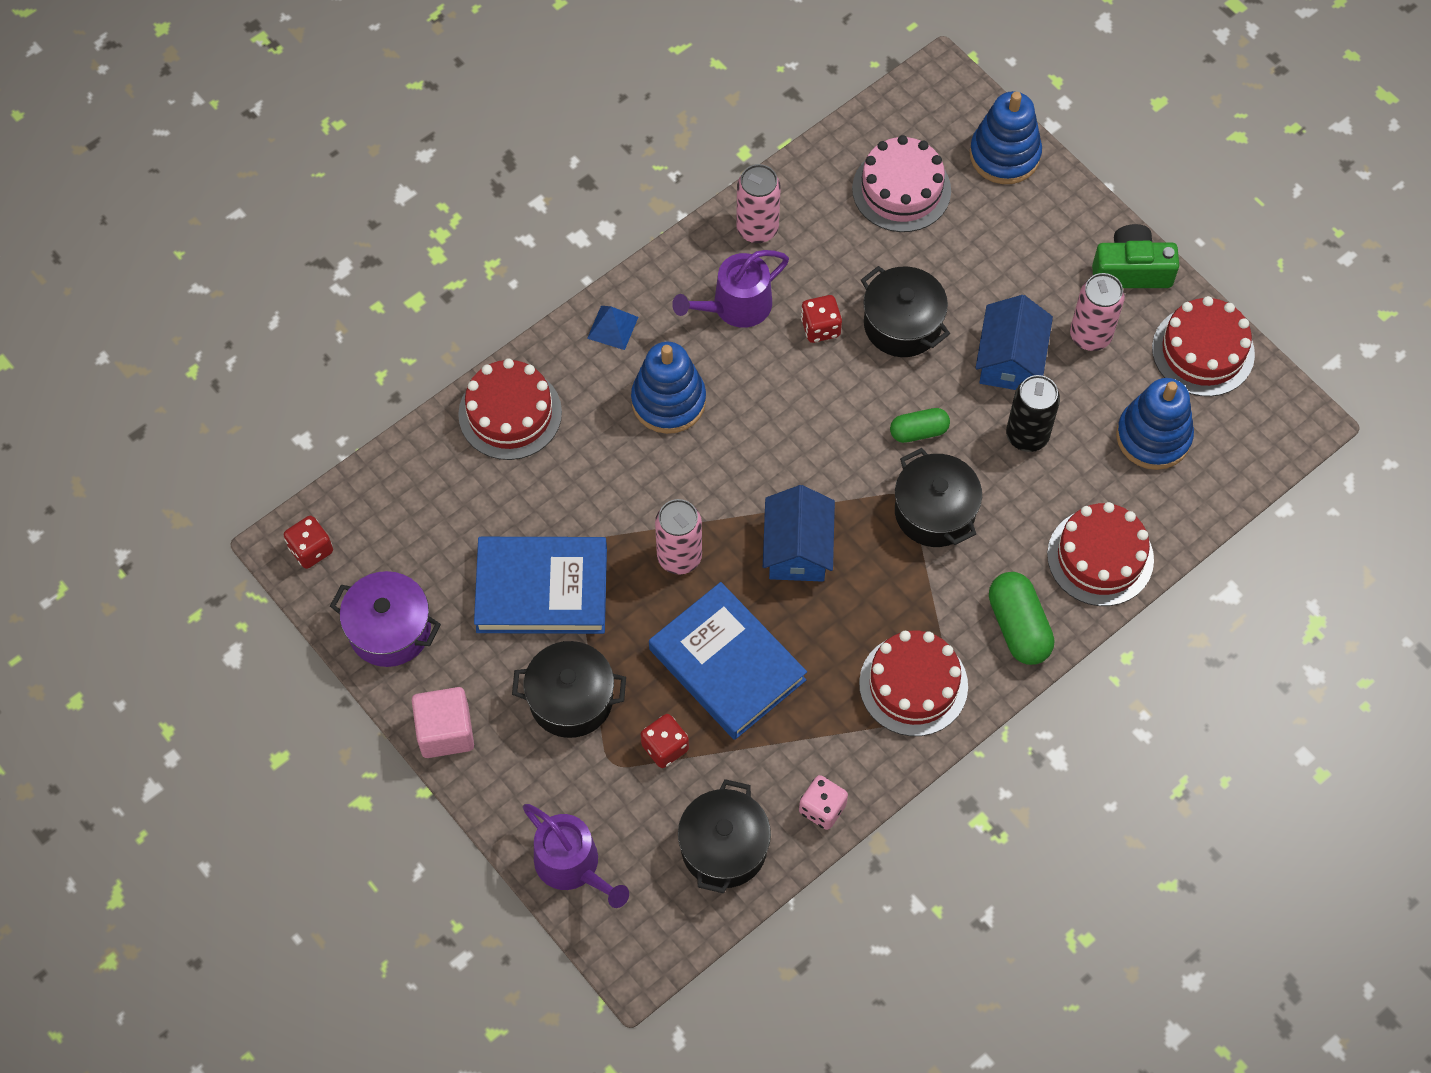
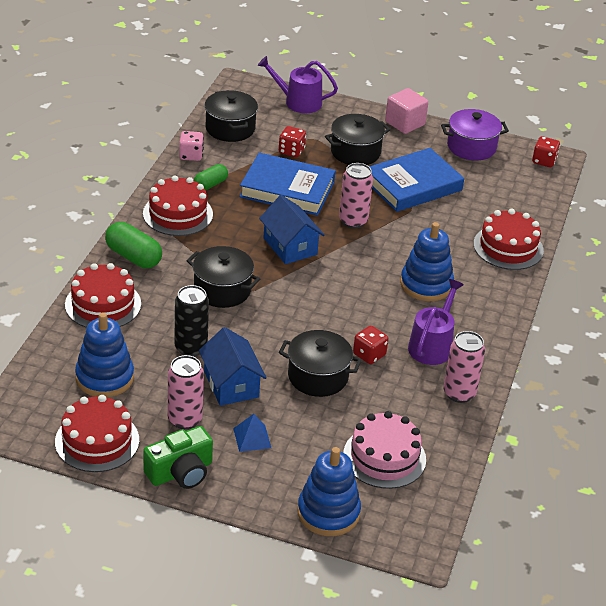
camera: 145 degrees right, 25 degrees down
blue pyramid [587,306,638,350] -> blue pyramid moved to [233,414,271,452]
green capsule [890,408,950,443] -> green capsule moved to [194,164,228,190]

